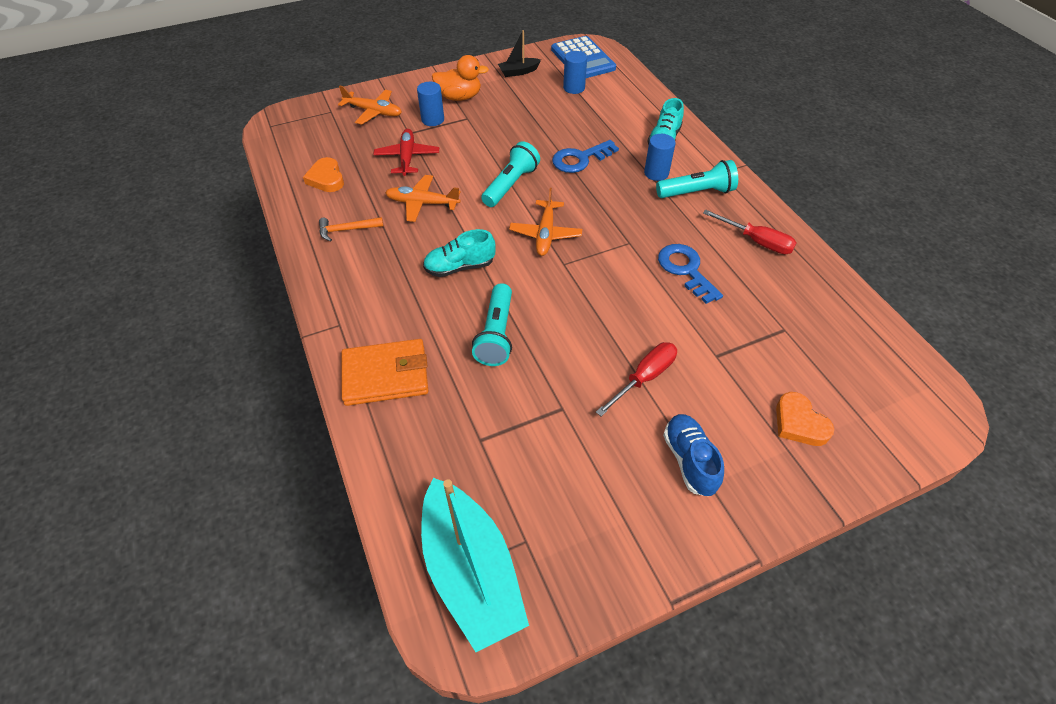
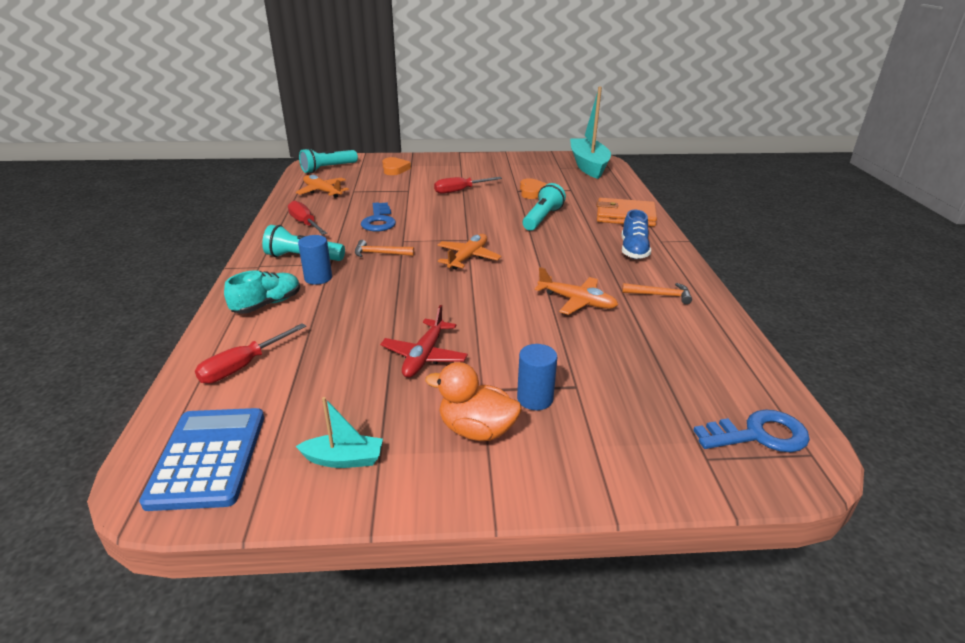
camera: 160 degrees left, 20 degrees down
orange heart [303,157,344,192] -> orange heart moved to [520,178,547,199]
orange plane [338,86,402,125] -> orange plane moved to [296,175,349,198]
red plane [373,129,439,176] -> red plane moved to [380,305,468,378]
turquoise shoe [423,229,496,277] -> none
turquoise flashlight [481,141,540,207] -> turquoise flashlight moved to [299,148,358,173]
black boat [498,30,541,77] -> turquoise boat [296,397,383,468]
blue key [552,140,619,173] -> blue key moved to [693,409,810,452]
blue cylinder [563,51,587,94] -> none
blue shoe [663,414,724,496] -> blue shoe moved to [622,210,651,259]
none -> red screwdriver [195,323,306,384]
none -> orange hammer [355,240,414,257]

